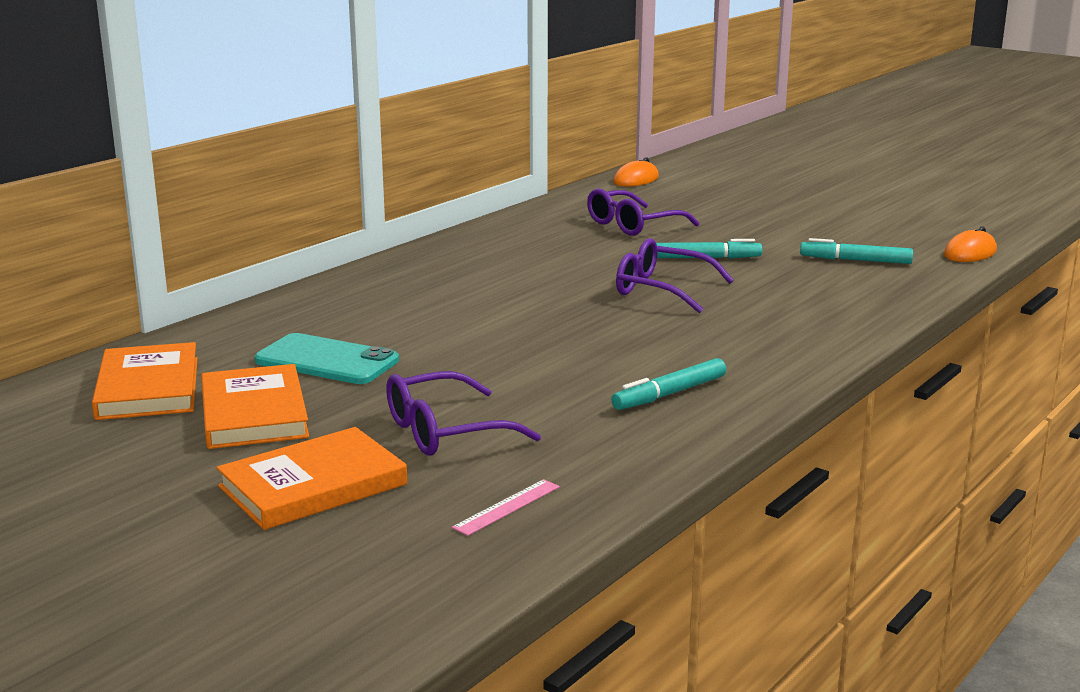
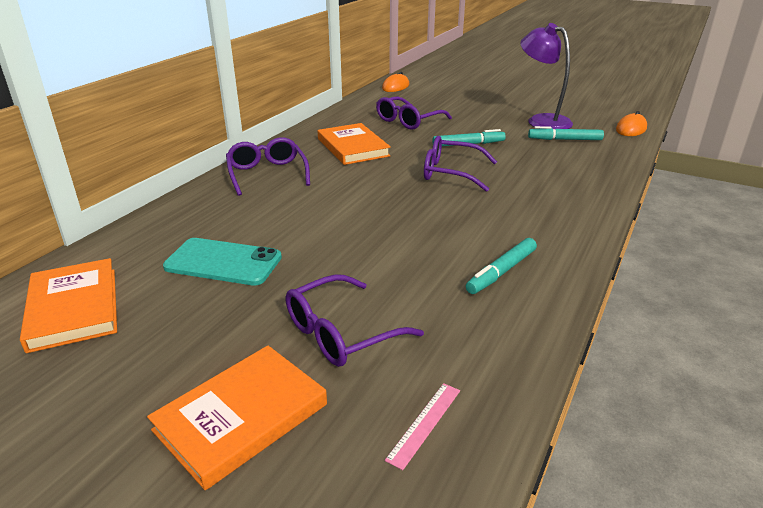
camera: 10 degrees left, 10 degrees up
orange book [201,364,309,449] -> orange book moved to [318,123,391,165]
none -> purple glasses [226,137,310,196]
none -> purple lamp [520,23,573,129]

